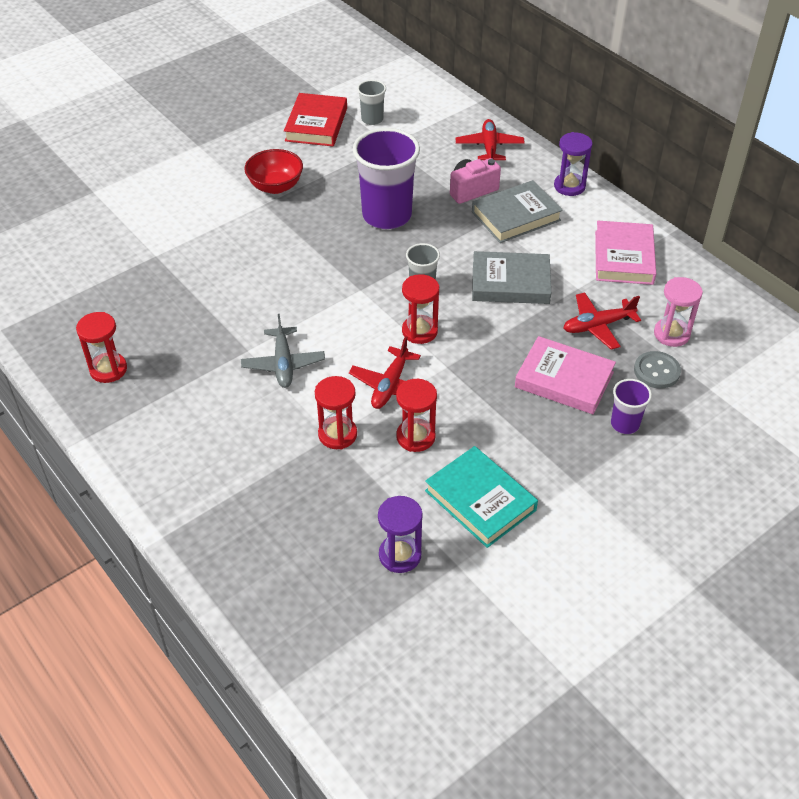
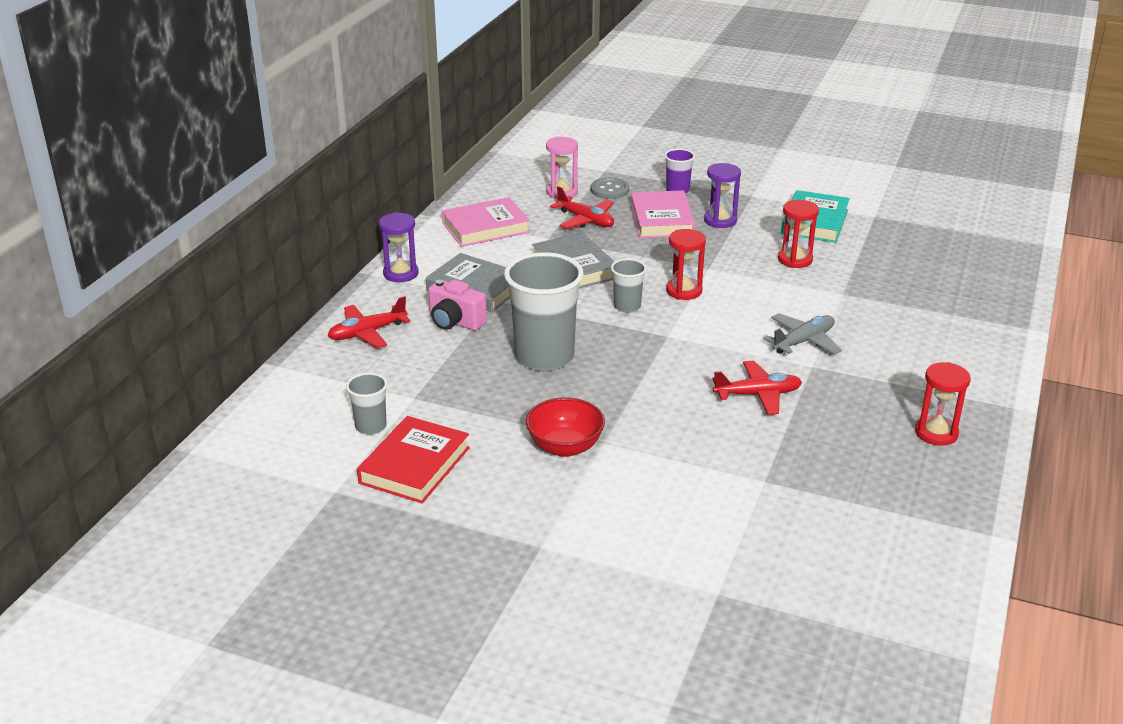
camera: 120 degrees left, 15 degrees down
red book [284,93,347,146] -> red book turned 45 degrees counterclockwise [357,416,470,503]
red hourglass [315,376,357,449] -> none
red plane [349,336,421,409] -> red plane moved to [712,361,802,415]
purple cup [353,128,420,229] -> grey cup [504,252,584,371]
purple hourglass [378,496,423,573] -> purple hourglass moved to [704,163,741,228]

